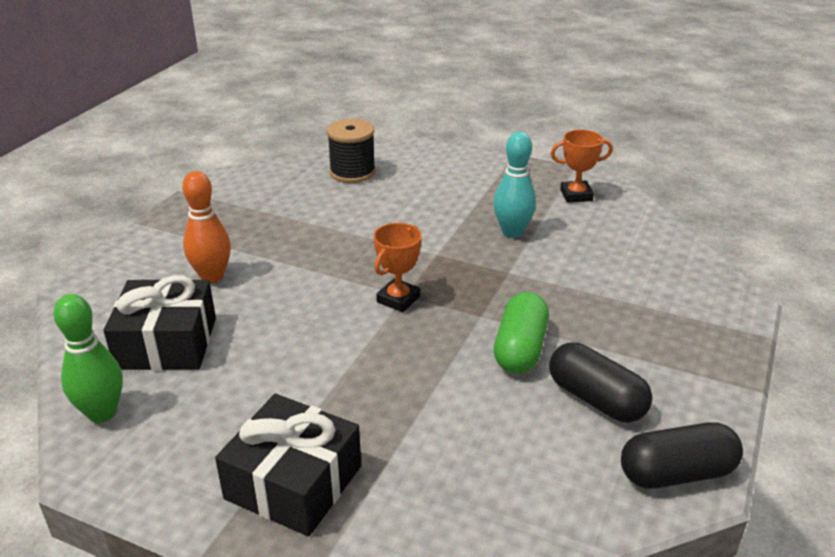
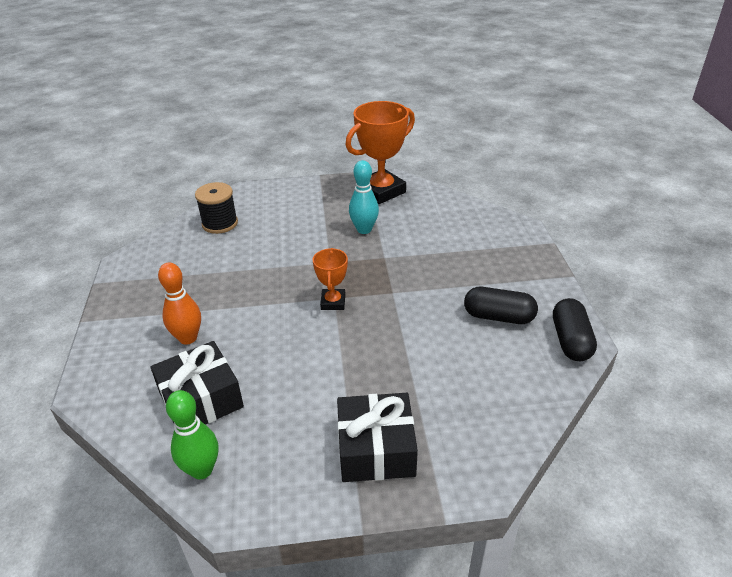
camera: 30 degrees left, 5 degrees up
green capsule [494,292,549,374] -> none
orange trophy [551,130,613,203] -> orange trophy [345,101,415,204], size x1.91
black capsule [621,422,743,489] -> black capsule turned 45 degrees counterclockwise [553,298,597,361]

